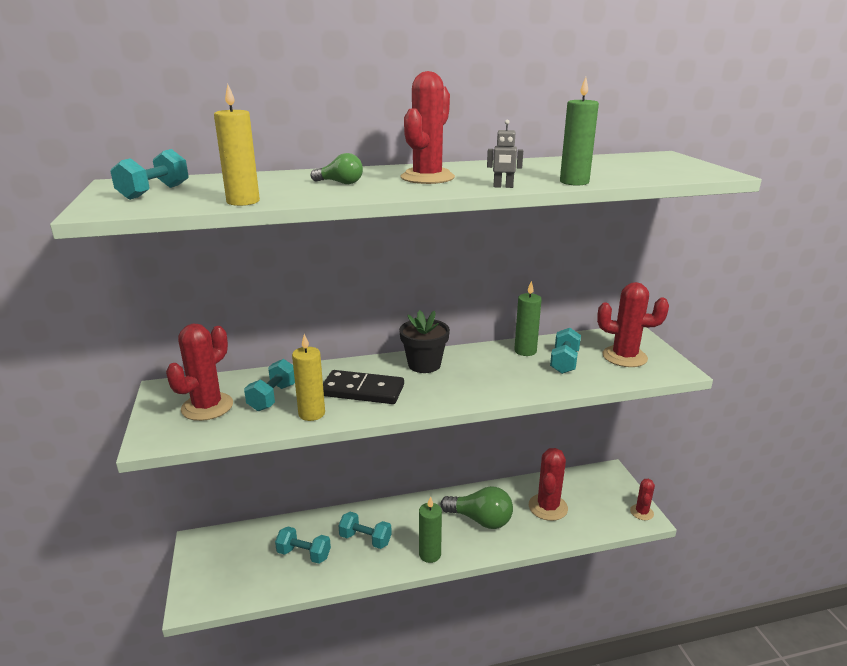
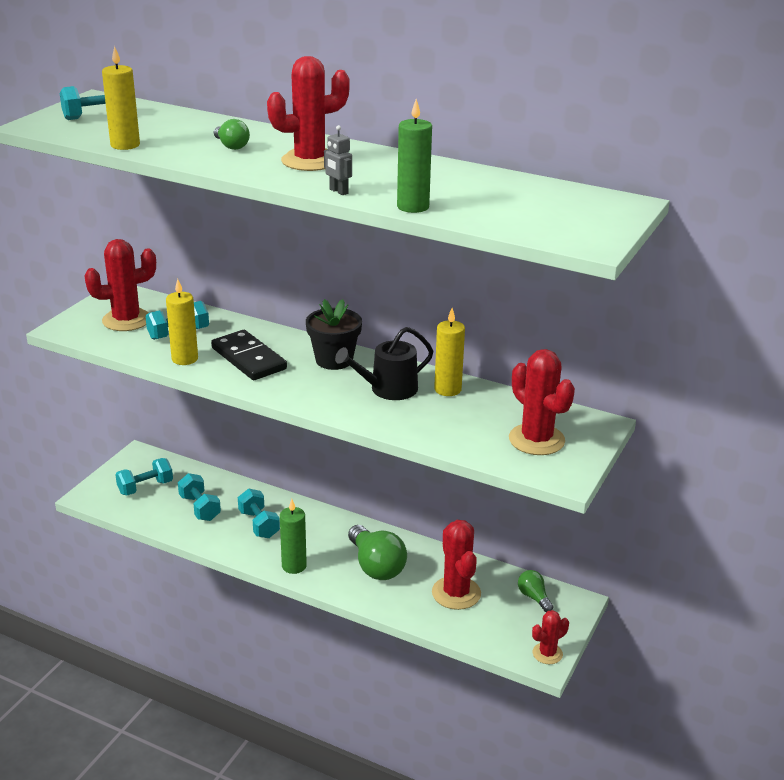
camera: 40 degrees right, 5 degrees up
green candle [514,281,542,356] -> yellow candle [434,308,465,396]
red cactus [529,448,568,521] -> red cactus turned 75 degrees counterclockwise [432,520,481,610]
turquoise dumbbell [550,328,581,374] -> turquoise dumbbell moved to [115,458,173,495]
none -> black watering can [335,327,433,400]
none -> green light bulb [518,570,554,612]

